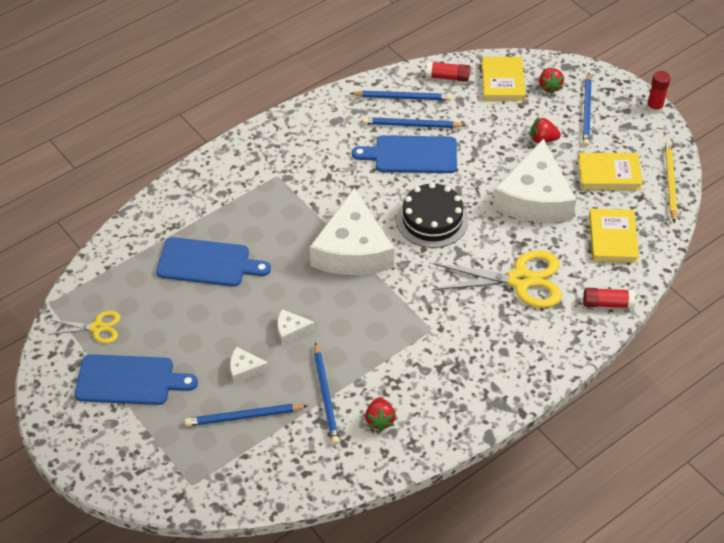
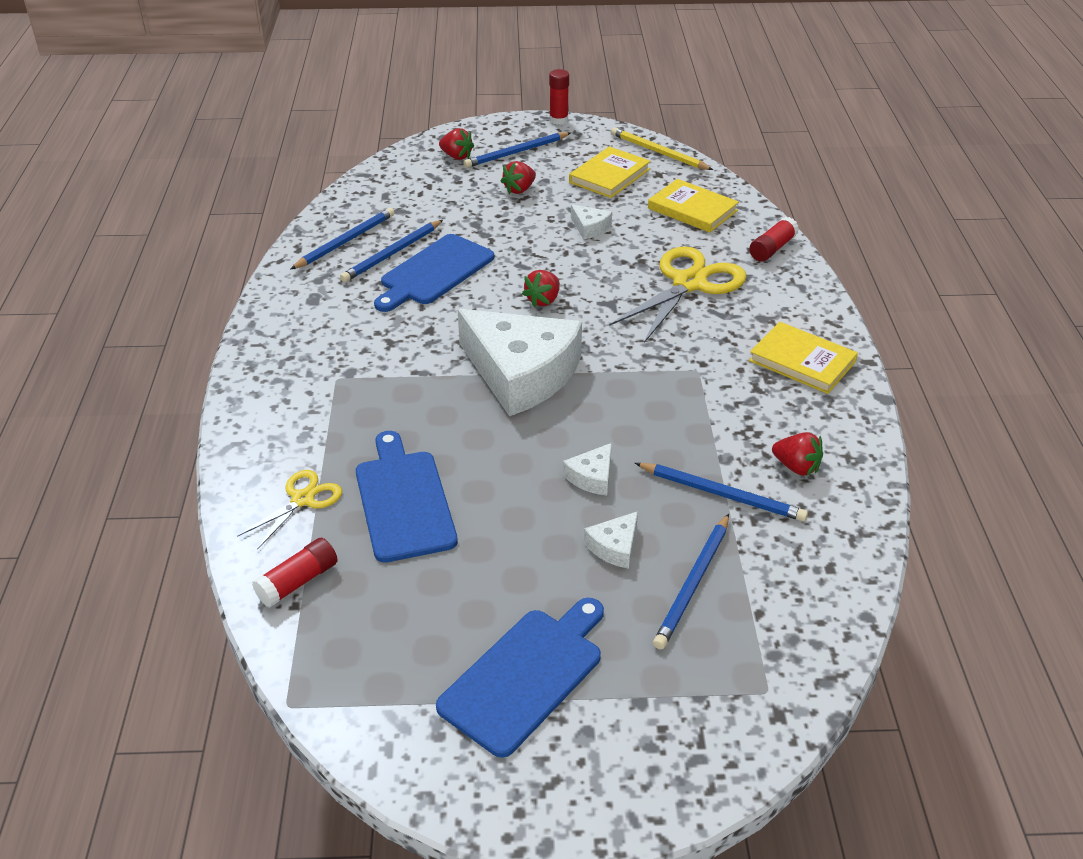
camera: 55 degrees left, 10 degrees down
yellow scissors [47,311,120,343] -> yellow scissors moved to [237,470,342,550]
blue cutting board [156,237,271,287] -> blue cutting board turned 60 degrees counterclockwise [356,431,458,563]
black cake [397,183,468,248] -> red strawberry [522,270,560,308]
red glue stick [426,61,470,82] -> red glue stick moved to [252,538,338,608]
yellow book [482,57,525,101] -> yellow book moved to [749,322,858,394]
white cheese [492,139,576,222] -> white cheese [571,204,612,240], size x0.40
blue pencil [583,72,592,146] -> blue pencil turned 105 degrees clockwise [463,132,570,168]

